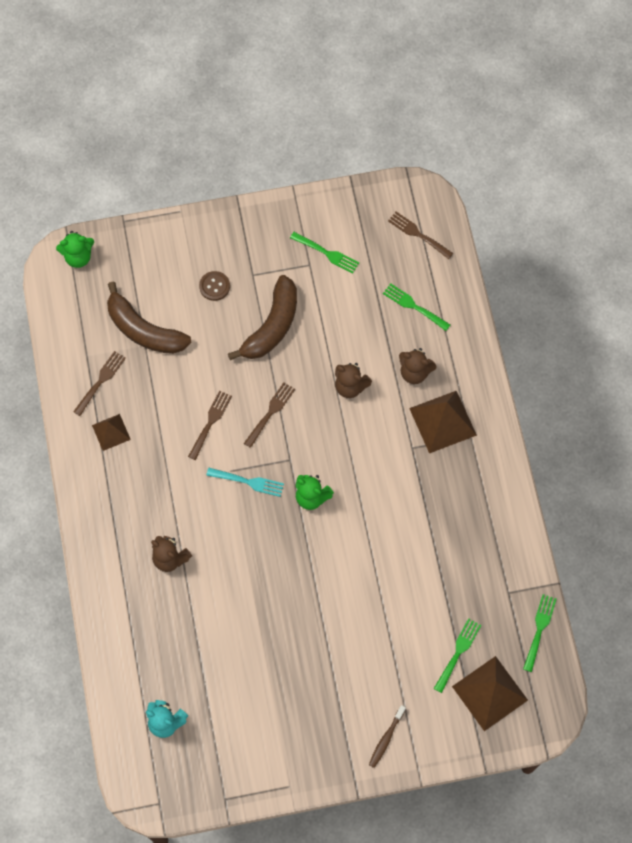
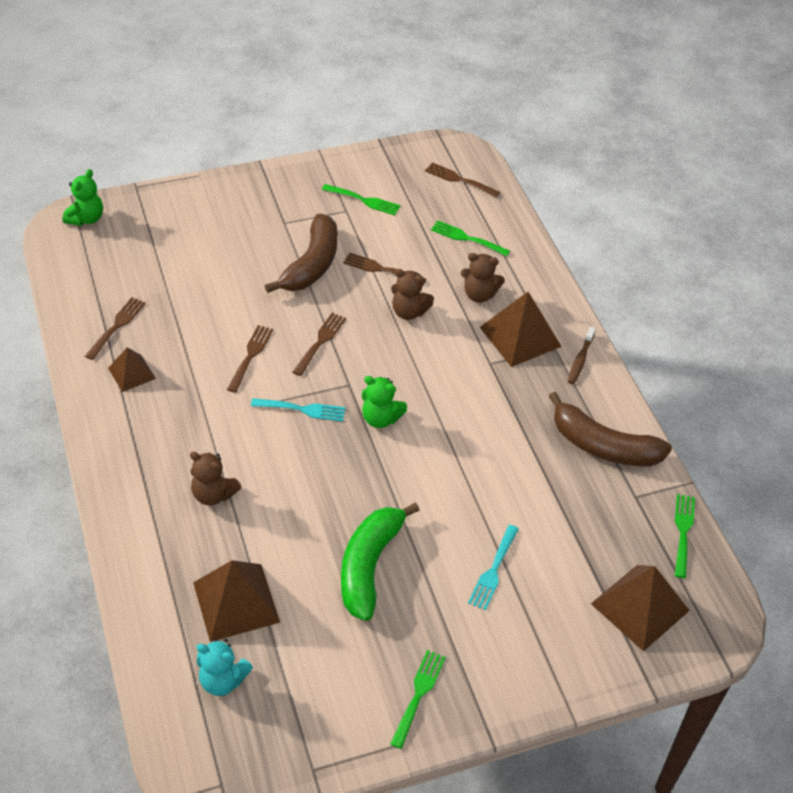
camera: 10 degrees left, 20 degrees down
green teddy bear [56,231,94,268] -> green teddy bear turned 45 degrees counterclockwise [63,169,103,226]
brown banana [107,282,192,354] -> brown banana moved to [548,392,672,466]
brown button [199,271,230,301] -> none
brown toothbrush [369,705,406,768] -> brown toothbrush moved to [568,327,596,384]
green fork [434,618,481,693] -> green fork moved to [390,650,446,749]
none -> brown pyramid [193,560,280,642]
none -> green banana [341,502,420,621]
none -> brown fork [343,253,427,285]
none -> turquoise fork [468,525,519,610]

